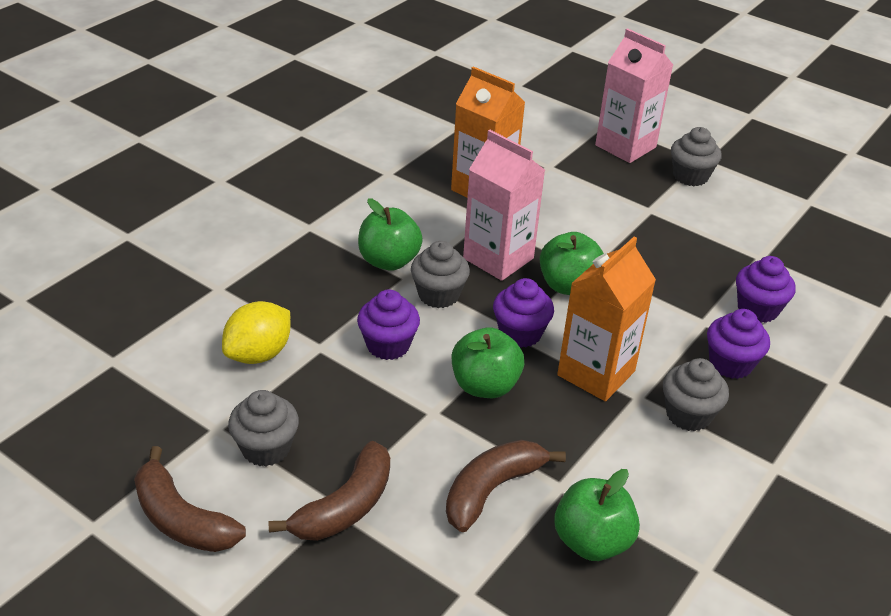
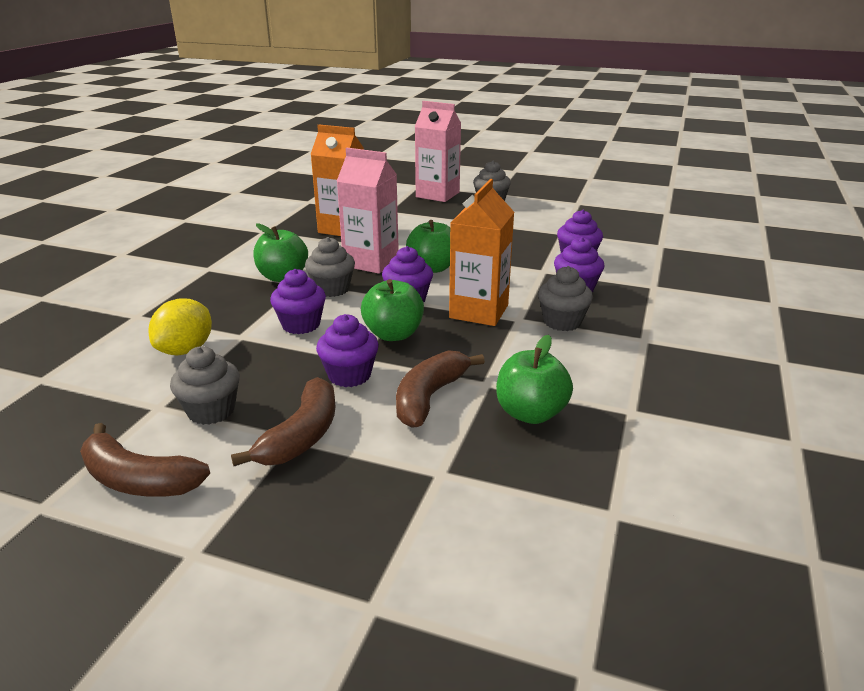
camera: 15 degrees left, 10 degrees down
none -> purple cupcake [316,314,379,387]

